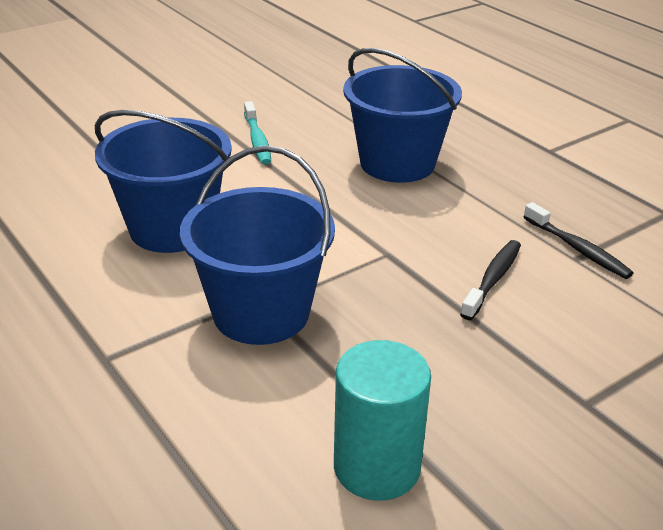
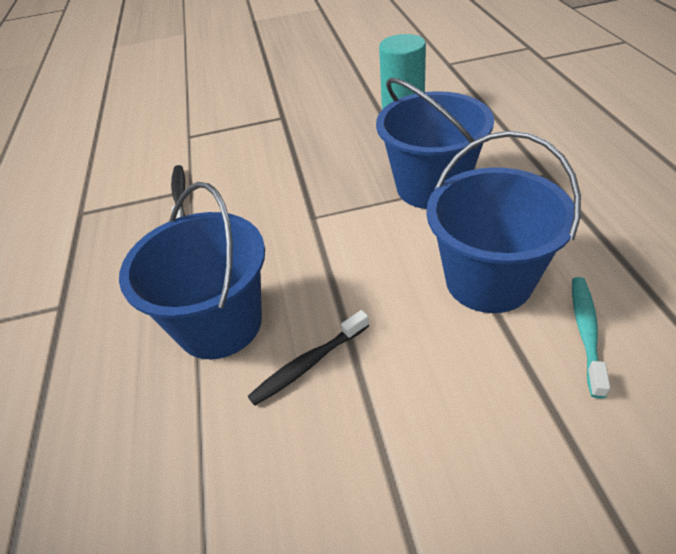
camera: 150 degrees left, 10 degrees up
turquoise toothbrush [244,101,271,165] -> turquoise toothbrush moved to [572,277,610,399]
black toothbrush [460,240,521,320] -> black toothbrush moved to [248,310,369,406]

